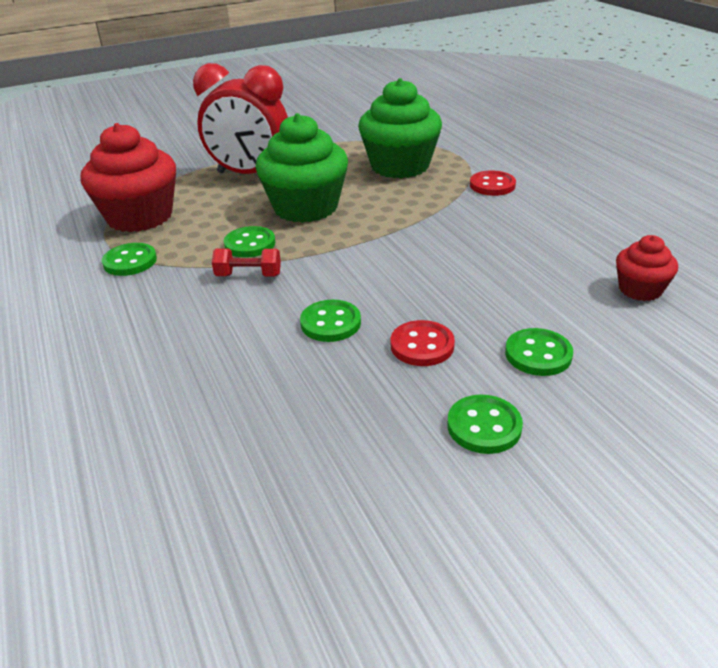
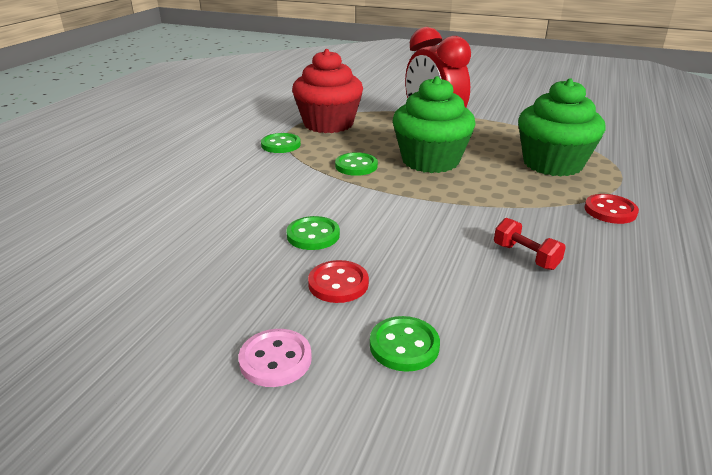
camera: 45 degrees right, 5 degrees down
red dumbbell [212,249,281,277] -> red dumbbell moved to [494,218,566,270]
green button [447,395,523,454] -> pink button [239,329,312,387]
red cupcake [616,235,678,301] -> none

